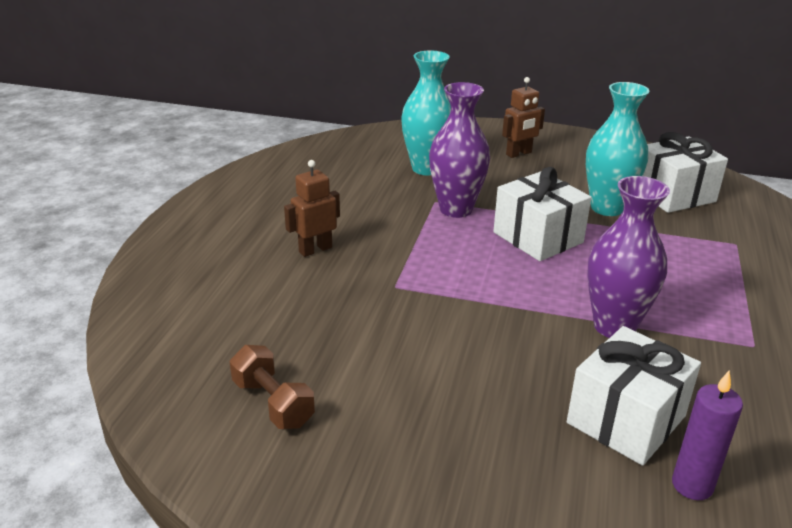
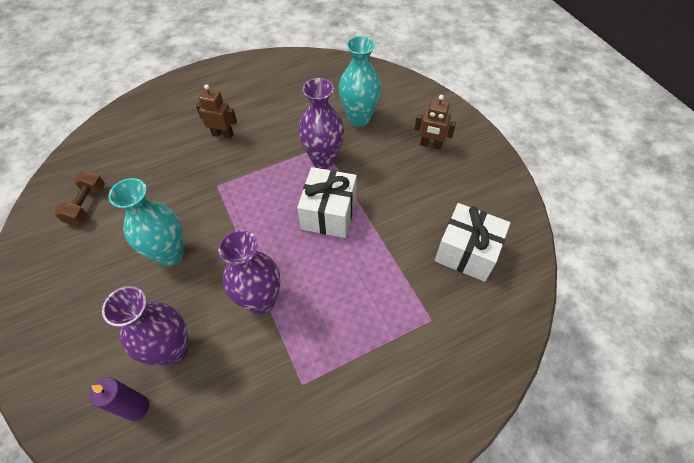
camera: 50 degrees right, 25 degrees up
white gift [567,326,701,466] -> purple vase [102,286,189,366]
turquoise vase [586,82,650,216] -> turquoise vase moved to [108,178,184,266]

